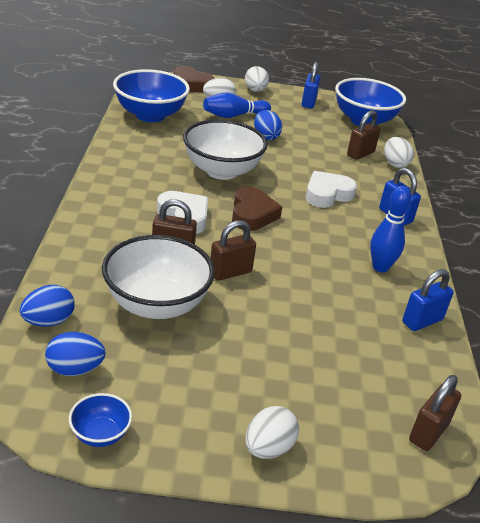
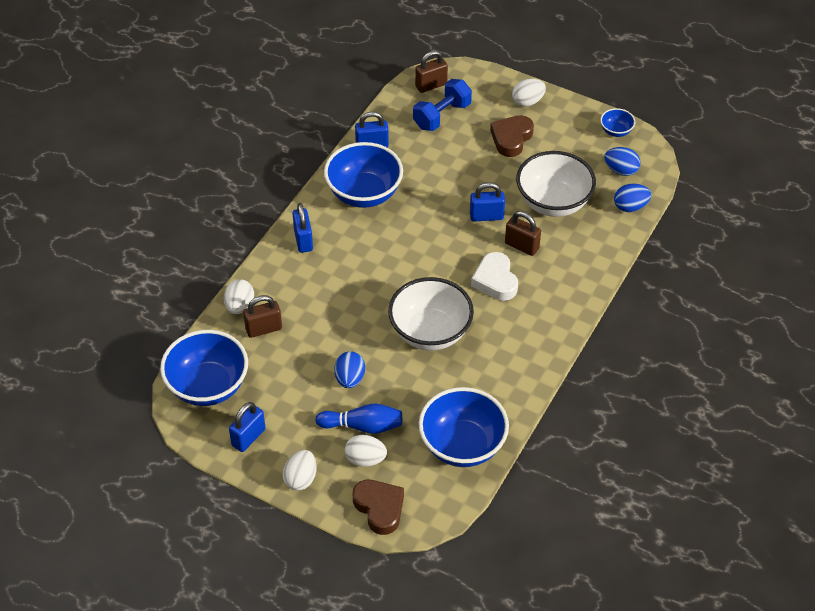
camera: 150 degrees left, 15 degrees up
brown padlock [210,220,256,281] -> blue padlock [470,182,505,221]
brown heart [232,187,282,231] -> brown heart moved to [490,115,534,157]
white heart [306,171,357,208] -> none
blue bowling pin [370,186,411,272] -> blue bowl [324,142,403,208]
none -> blue dumbbell [413,79,472,131]

